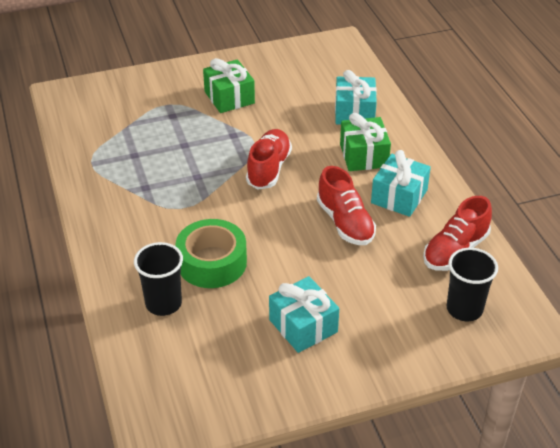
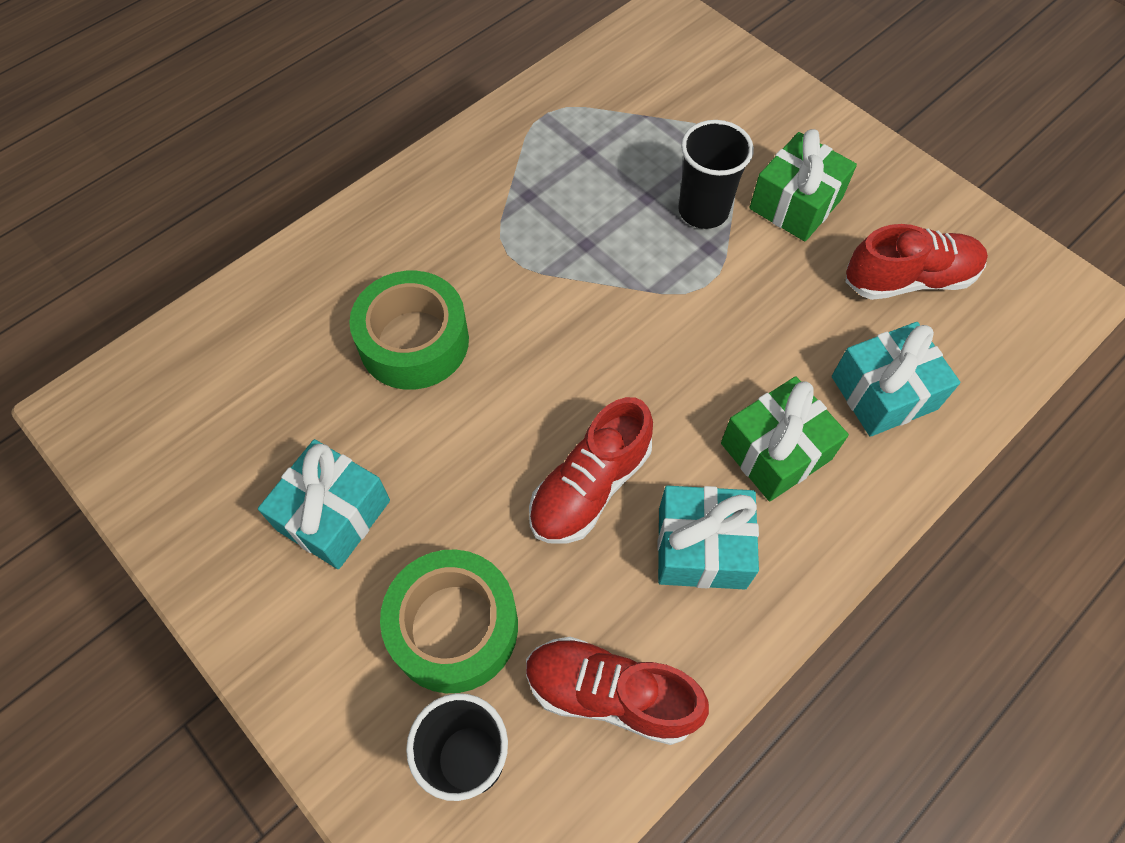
camera: 65 degrees right, 20 degrees up
black cup [134,242,183,316] -> black cup moved to [678,120,754,229]
red shoe [246,129,292,190] -> red shoe moved to [845,224,988,300]
none -> green tape [380,550,518,693]

